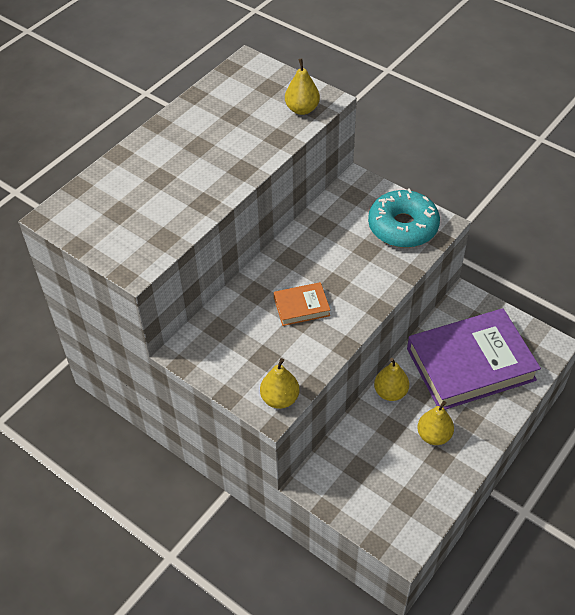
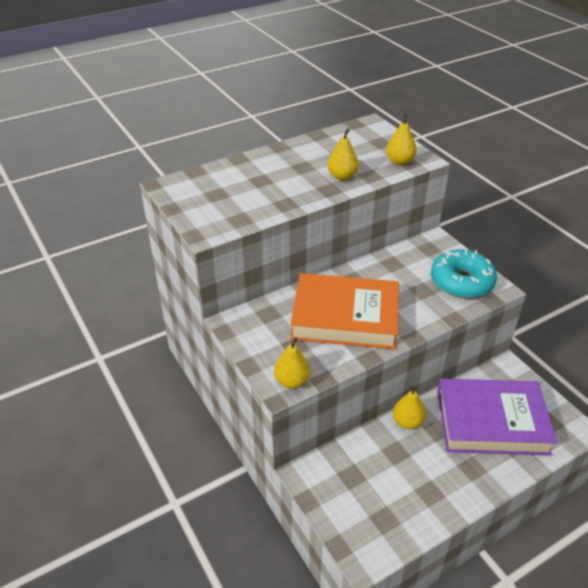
camera: 20 degrees right, 10 degrees down
orange book [274,282,330,326] -> orange book [290,273,399,349], size x2.30
yellow pear [417,401,454,445] -> yellow pear moved to [327,128,359,181]

